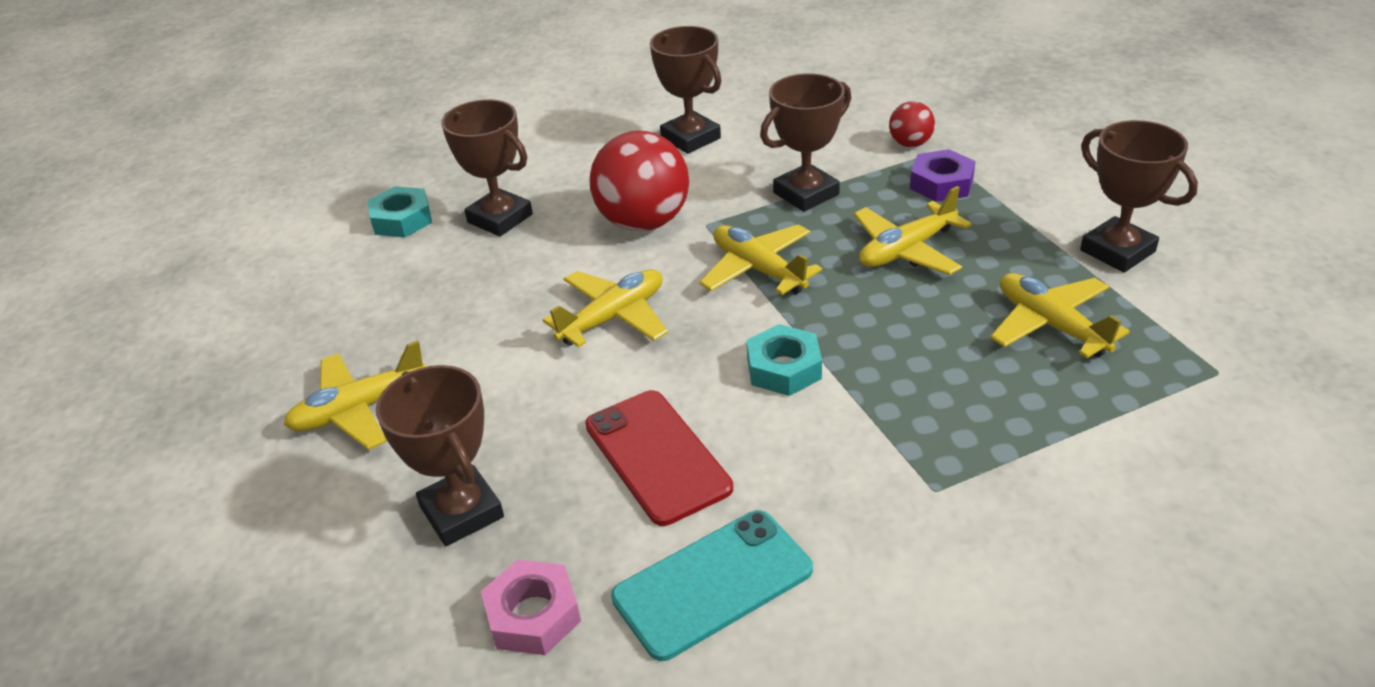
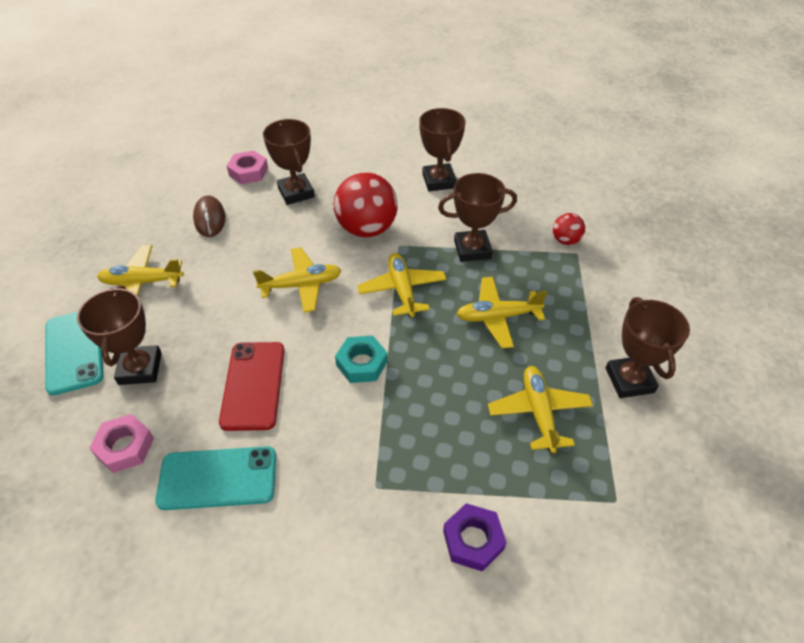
camera: 25 degrees right, 10 degrees up
turquoise nut [368,186,432,238] -> pink nut [227,150,268,184]
purple nut [910,149,975,202] -> purple nut moved to [443,503,507,572]
none -> turquoise phone [45,312,103,396]
none -> brown mouse [193,196,225,237]

